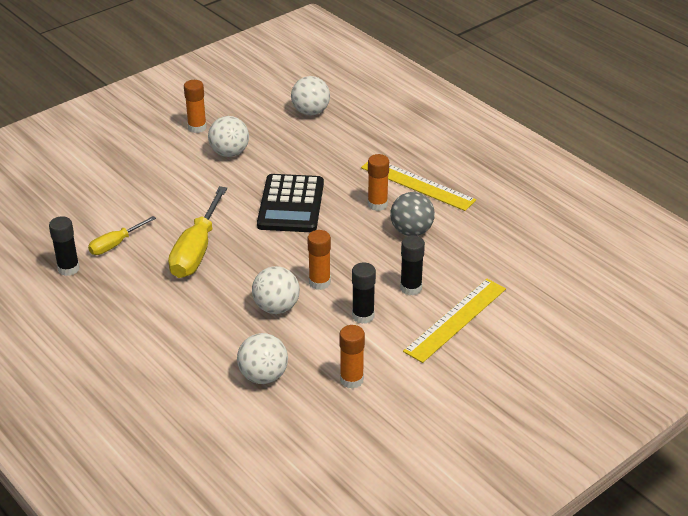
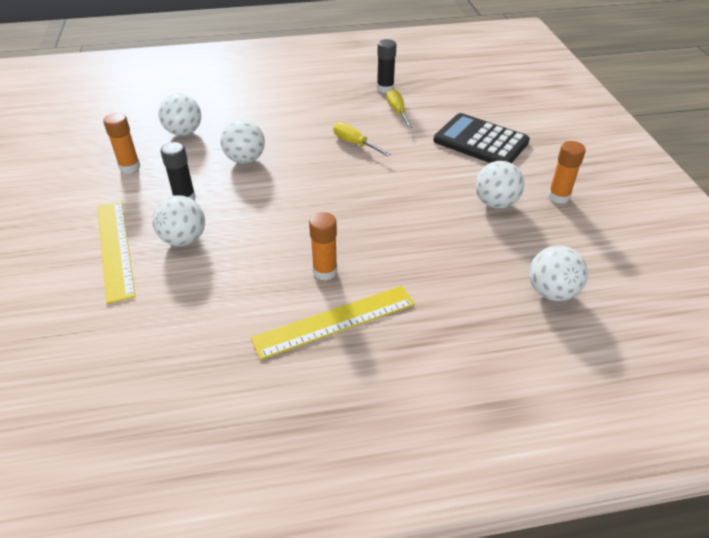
camera: 120 degrees right, 5 degrees up
yellow screwdriver [168,186,227,278] -> yellow screwdriver [333,122,391,156], size x0.56
black calculator [257,174,324,232] -> black calculator moved to [433,113,530,163]
orange glue stick [308,230,331,290] -> none
grey ball [390,192,435,236] -> none
black glue stick [400,235,425,296] -> white ball [152,195,205,246]

